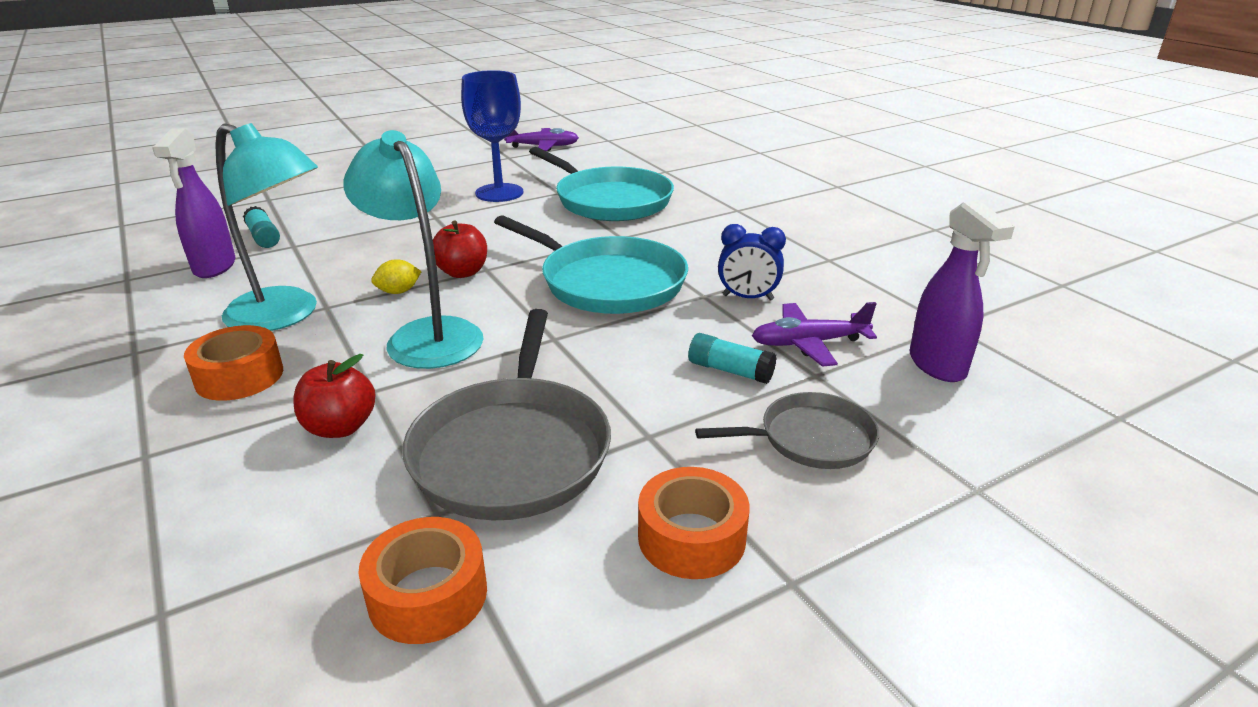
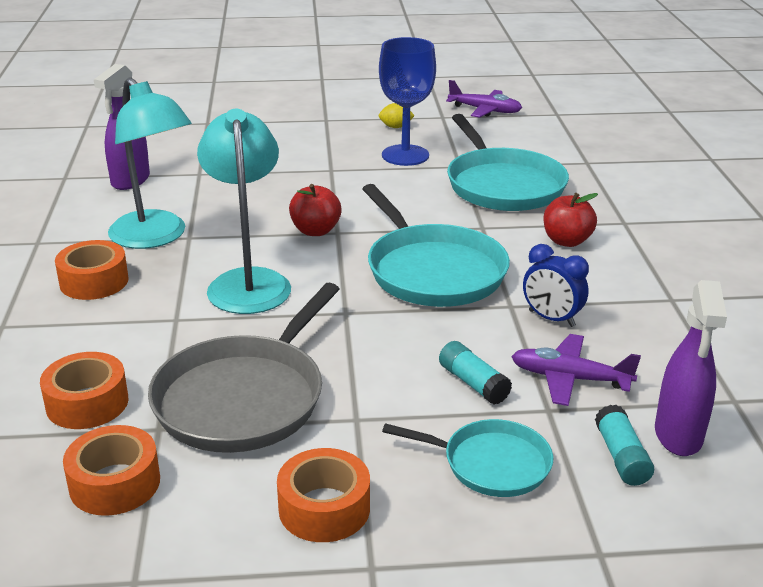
camera: 25 degrees right, 0 degrees up
turquoise glue stick [243,206,280,248] -> turquoise glue stick moved to [595,405,654,486]
red apple [293,354,376,438] -> red apple moved to [543,193,598,247]
yellow lemon [371,259,422,294] -> yellow lemon moved to [379,103,415,128]
grey pan [695,392,879,469] -> turquoise pan [382,419,553,497]
none -> orange tape [40,352,128,429]

